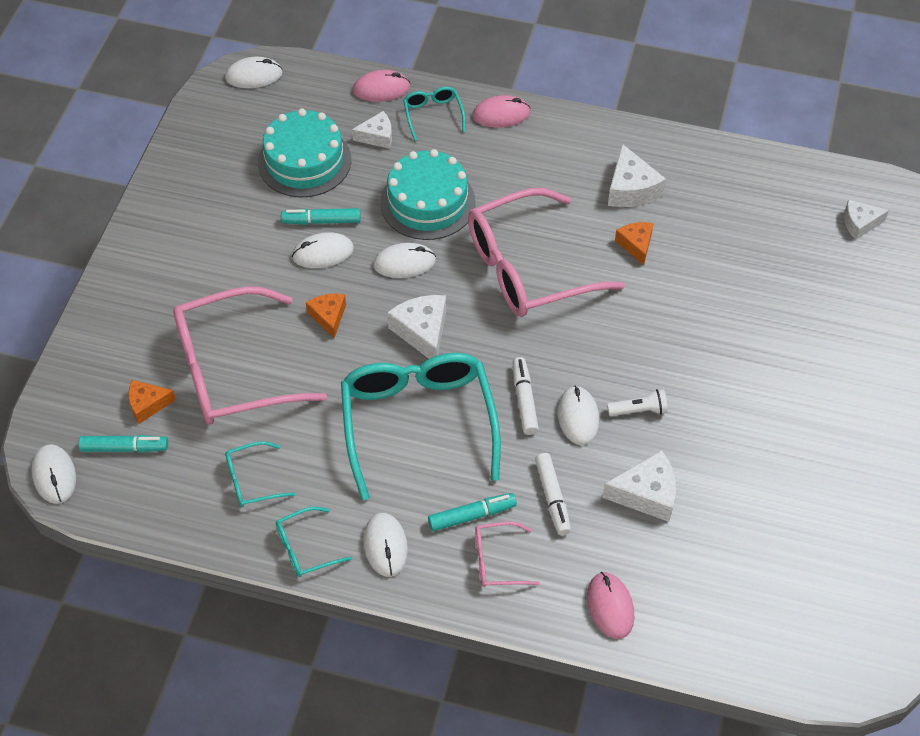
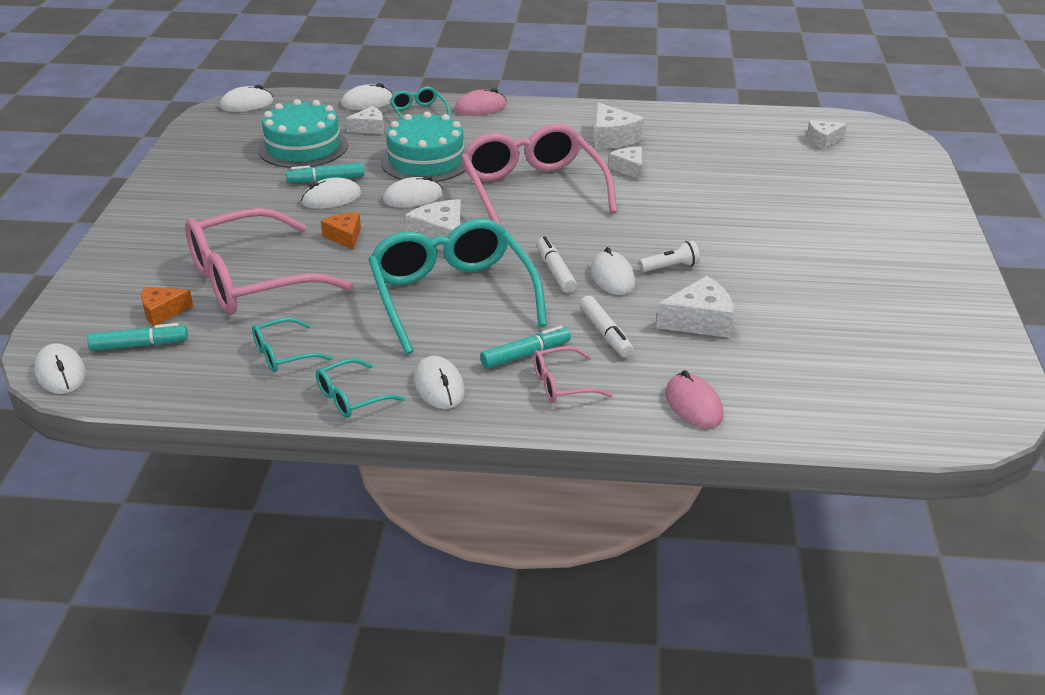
camera: 10 degrees left, 20 degrees down
pink mouse [353,70,410,102] -> white mouse [341,83,393,110]
pink glasses [468,188,625,317] -> pink glasses turned 105 degrees clockwise [461,124,617,226]
orange cheese [615,222,654,265] -> white cheese [608,147,642,180]

